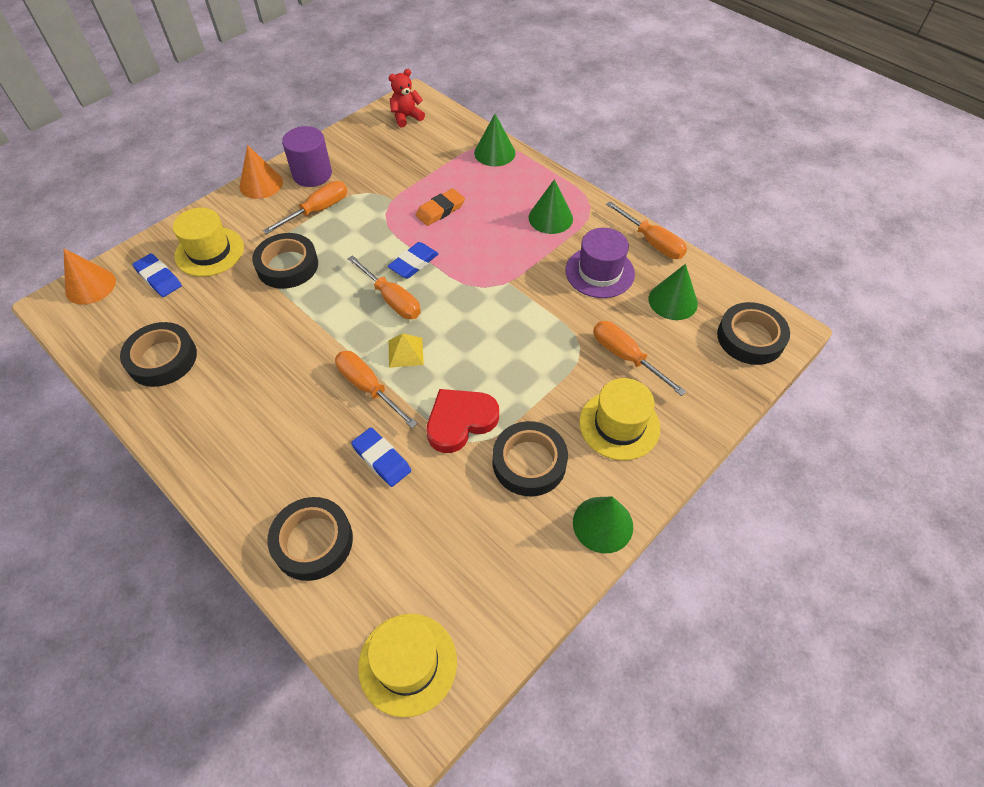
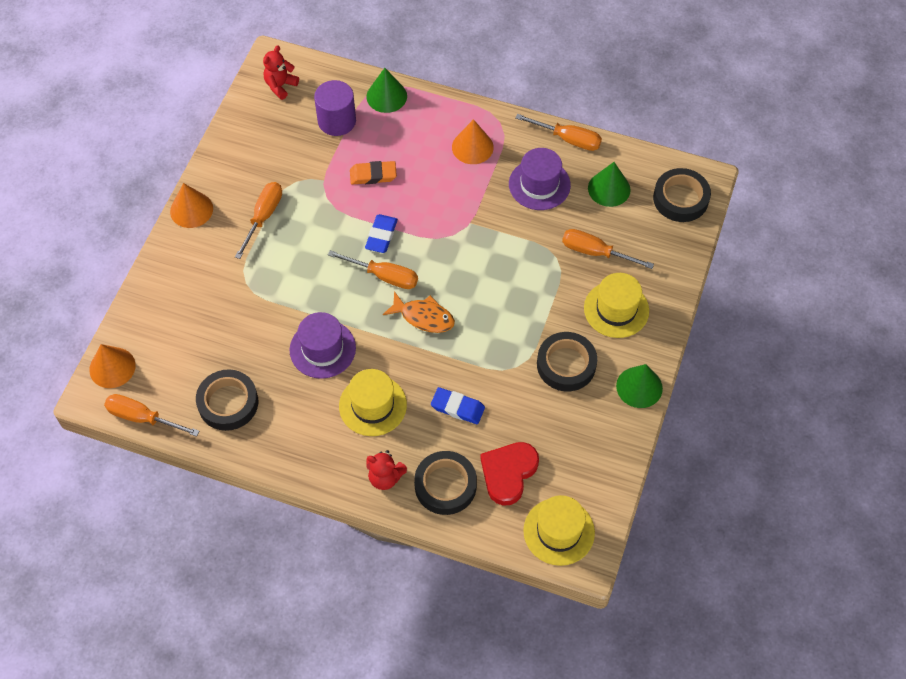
camera: 25 degrees left, 5 degrees up
blue eraser [132,253,182,297] -> none
yellow hat [173,208,244,277] -> yellow hat moved to [339,369,407,436]
black tape [252,233,318,289] -> none
purple cylinder [282,126,332,187] -> purple cylinder moved to [314,80,356,136]
orange screwdriver [335,351,418,428] -> orange screwdriver moved to [104,394,199,437]
yellow pyramid [389,333,424,368] -> orange fish [383,291,455,333]
orange eraser [416,188,465,226] -> orange eraser turned 60 degrees clockwise [350,161,397,185]
red heart [427,389,499,453] -> red heart moved to [480,442,539,506]
green cone [529,179,573,234] -> orange cone [452,119,494,164]
none -> purple hat [290,312,356,379]
none -> red teddy bear [366,450,407,490]

